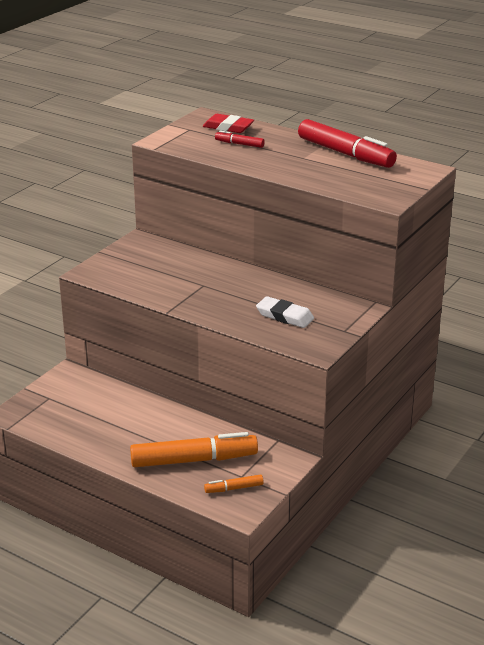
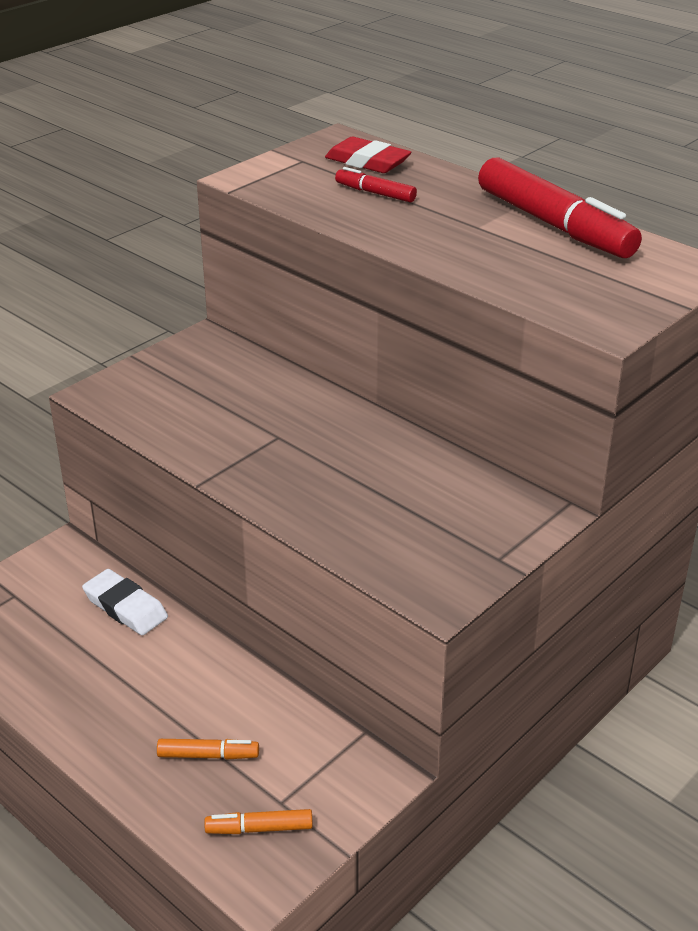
camera: 10 degrees right, 5 degrees up
orange marker [130,432,258,467] -> orange marker [157,739,259,760], size x0.45
white eraser [256,296,314,328] -> white eraser moved to [82,569,168,635]

